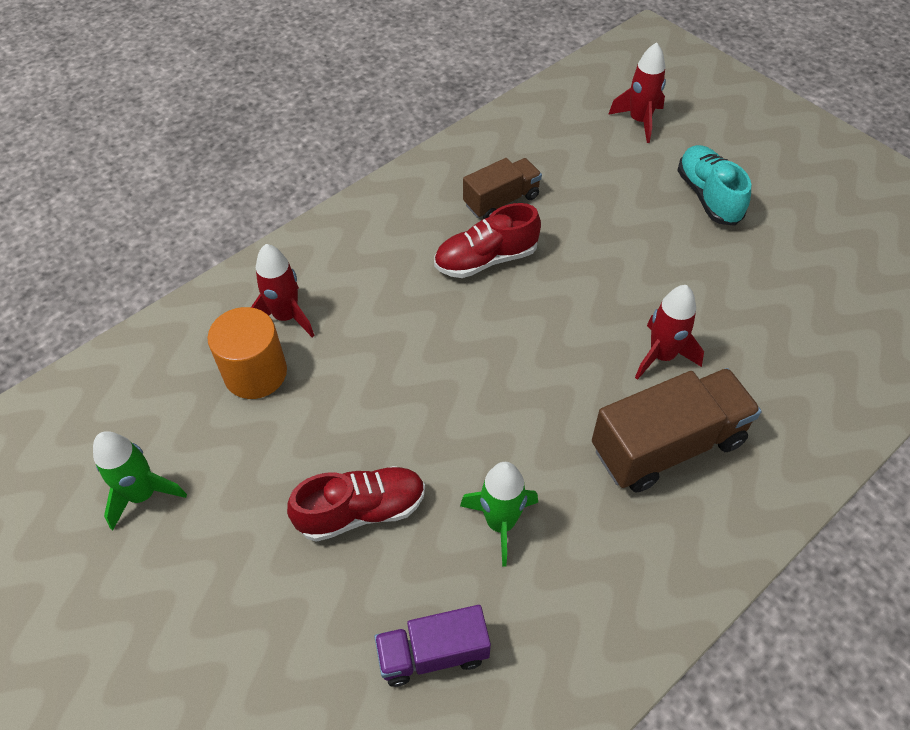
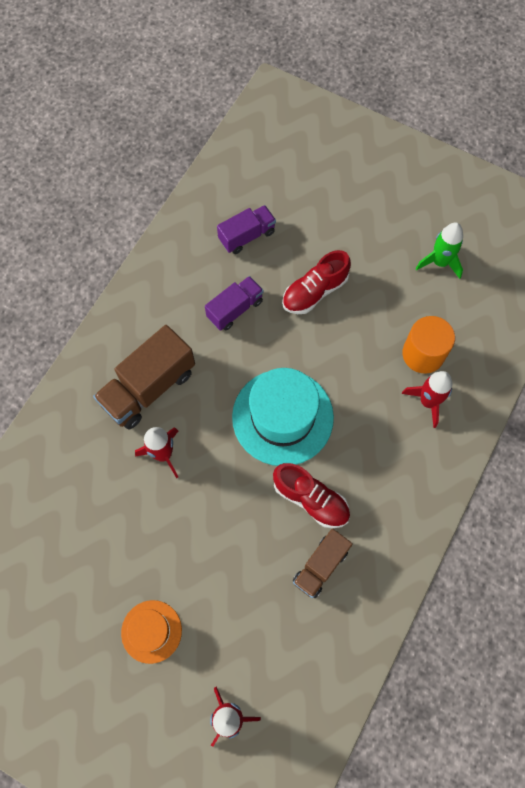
camera: 160 degrees right, 15 degrees up
red shoe [434,203,541,278] -> red shoe turned 75 degrees clockwise [273,463,350,528]
green rocket [460,462,538,567] -> purple truck [205,276,263,331]
turquoise shoe [677,145,751,226] -> orange hat [121,600,182,664]
none -> turquoise hat [232,368,334,466]

